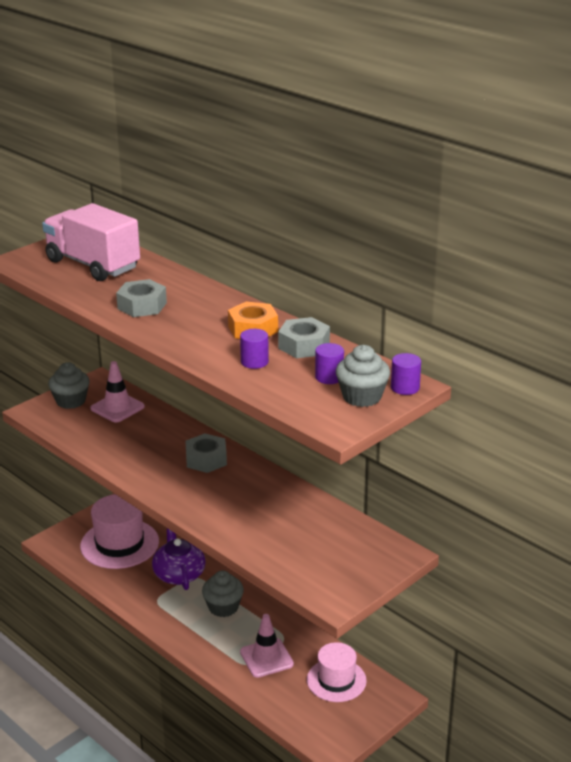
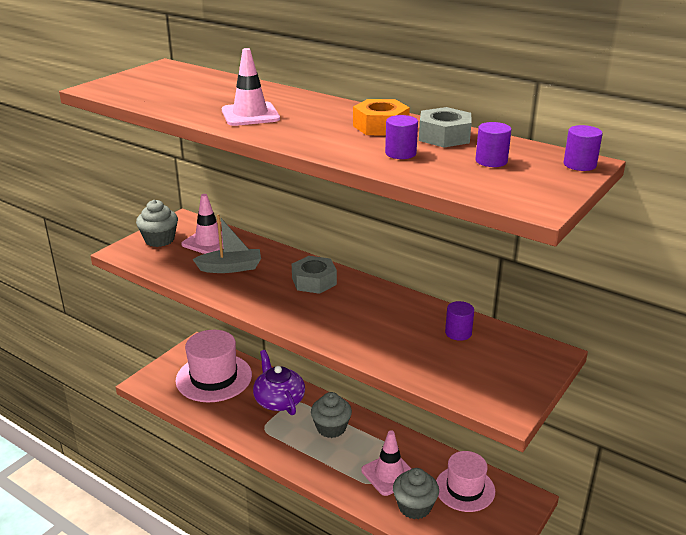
camera: 10 degrees left, 0 degrees up
pink truck [42,203,140,281] -> none
grey nut [116,279,167,317] -> pink traffic cone [222,48,280,126]
grey cupcake [336,345,390,407] -> grey cupcake moved to [393,468,439,519]
none -> grey boat [192,215,261,273]
none -> purple cylinder [445,301,474,341]

